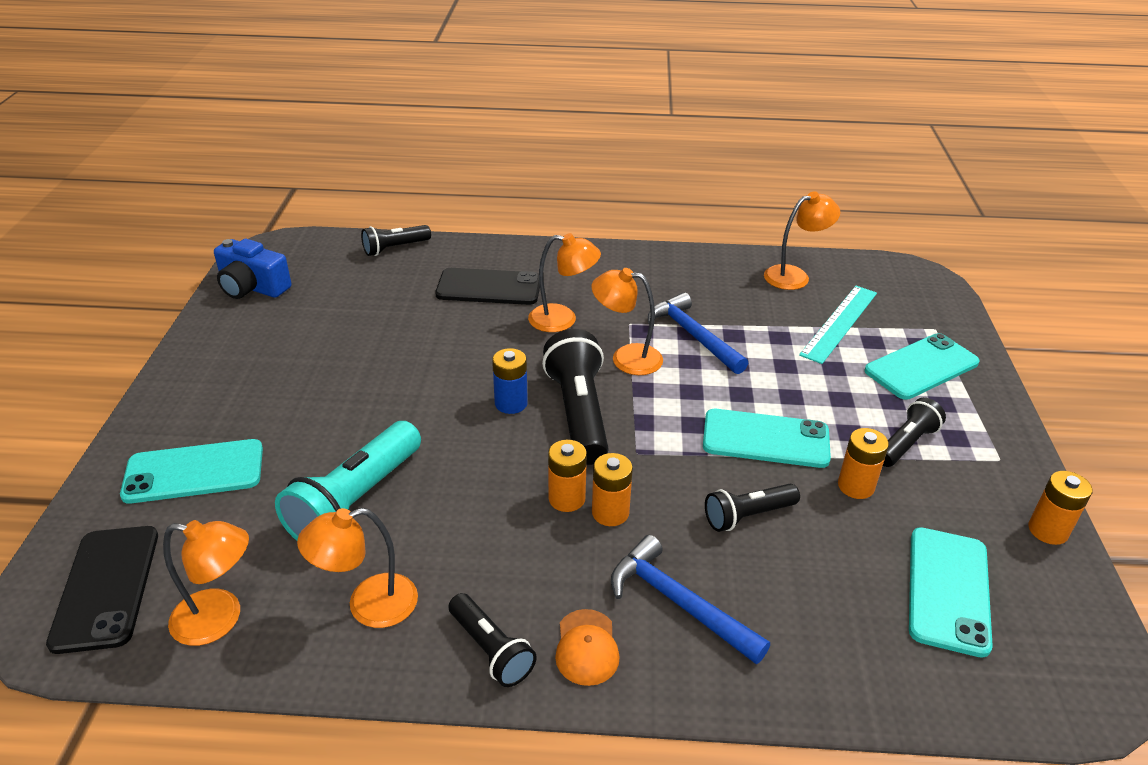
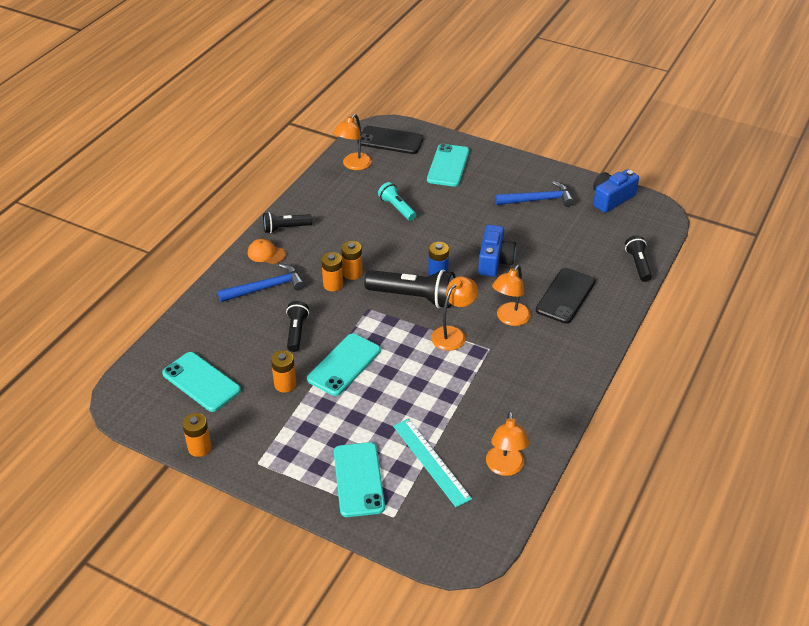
camera: 115 degrees right, 5 degrees up
turquoise flashlight [275,421,421,540] -> turquoise flashlight [378,182,416,221], size x0.58
orange lamp [297,508,418,628] -> none
blue hammer [648,292,748,374] -> blue hammer moved to [495,181,574,207]
black flashlight [883,398,946,467] -> none
none -> blue camera [478,225,516,277]

